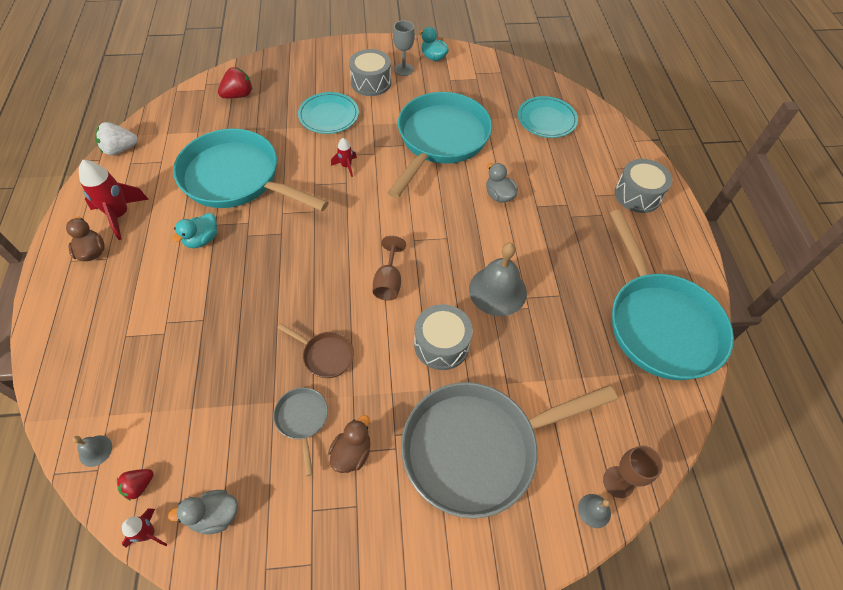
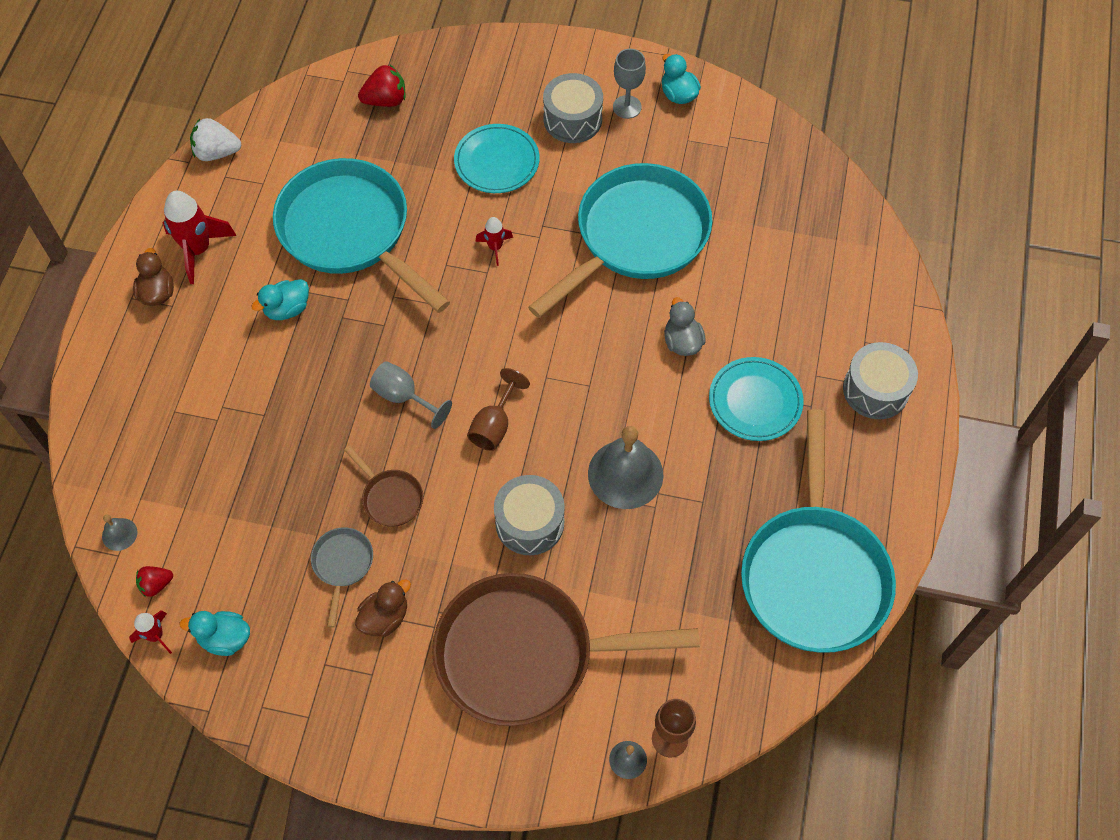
camera: 20 degrees right, 5 degrees up
grey duck [168,490,238,534] -> turquoise duck [179,611,250,656]
grey pan [401,382,617,518] -> brown pan [432,573,700,726]
turquoise plate [518,96,578,138] -> turquoise plate moved to [709,357,803,441]
none -> grey goblet [370,361,452,429]

